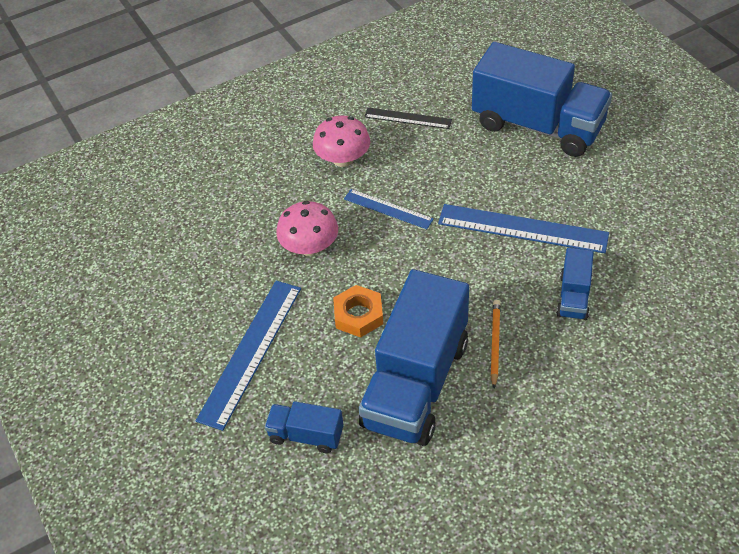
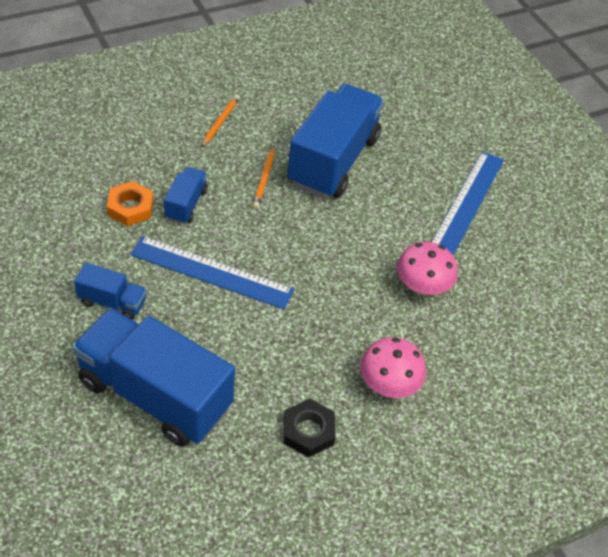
camera: 175 degrees right, 0 degrees up
blue truck [265,401,344,453] -> blue truck moved to [74,263,147,320]
orange nut [333,285,383,338] -> orange nut moved to [107,181,153,226]
blue ruler [344,189,434,229] -> none
black ruler [364,108,452,129] -> black nut [284,399,336,457]
none -> orange pencil [201,95,240,148]

